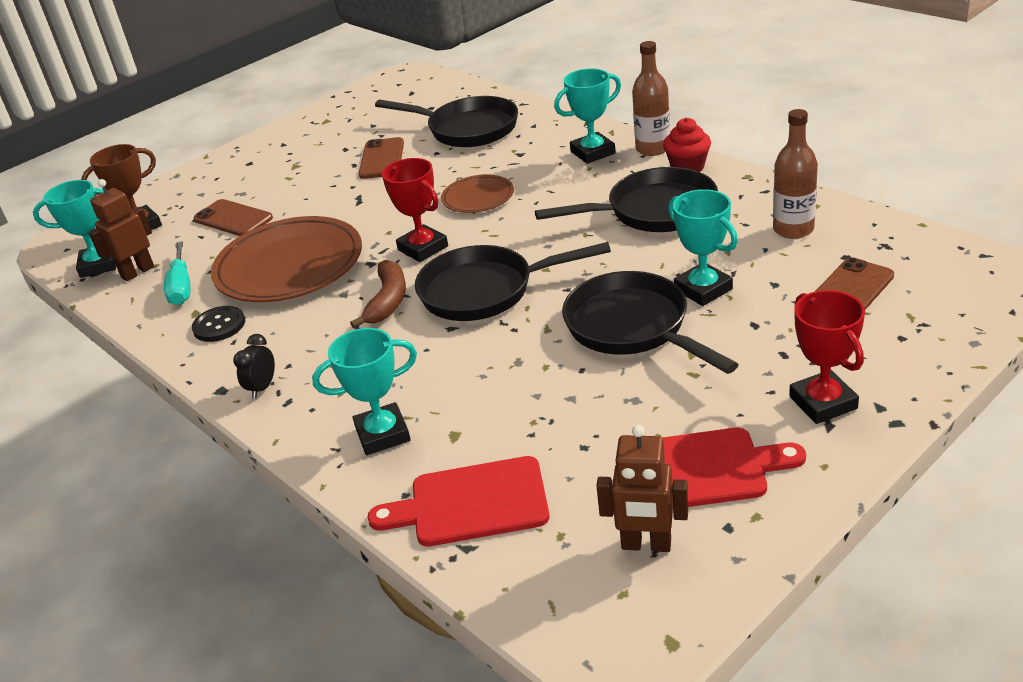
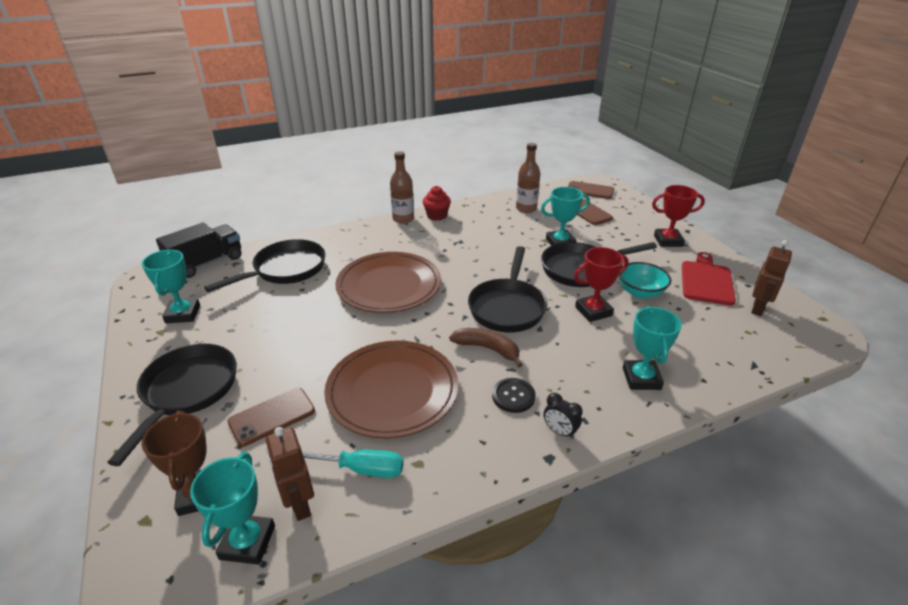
camera: 75 degrees left, 0 degrees up
black button [192,306,245,342] -> black button moved to [492,378,536,413]
brown phone [359,137,404,179] -> brown phone moved to [568,181,614,199]
red cutting board [367,456,550,546] -> none
red trophy [382,158,448,262] -> red trophy moved to [574,247,629,322]
brown plate [441,174,514,213] -> brown plate [335,252,441,313], size x1.95
black pan [535,167,718,232] -> black pan moved to [107,344,237,466]
turquoise trophy [554,68,621,164] -> turquoise trophy moved to [142,250,200,323]
none -> black truck [156,223,242,278]
none -> turquoise bowl [619,262,671,299]

